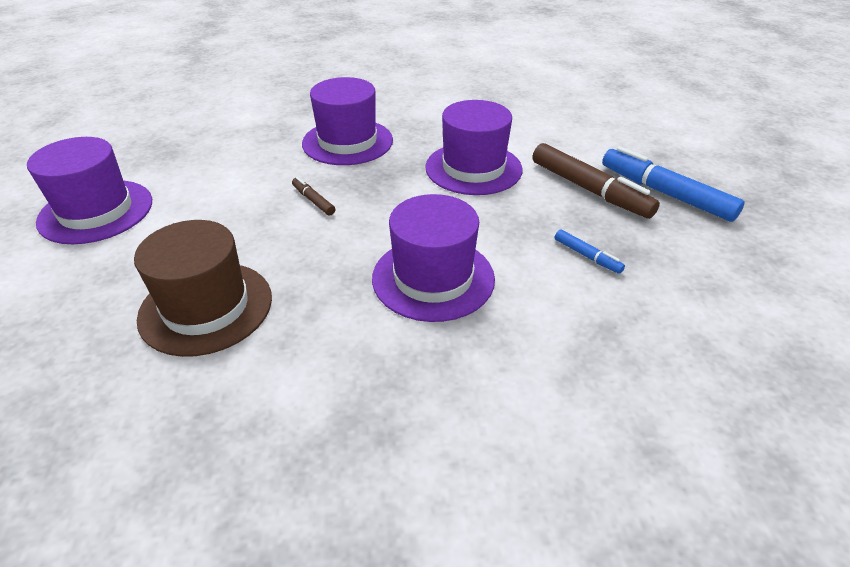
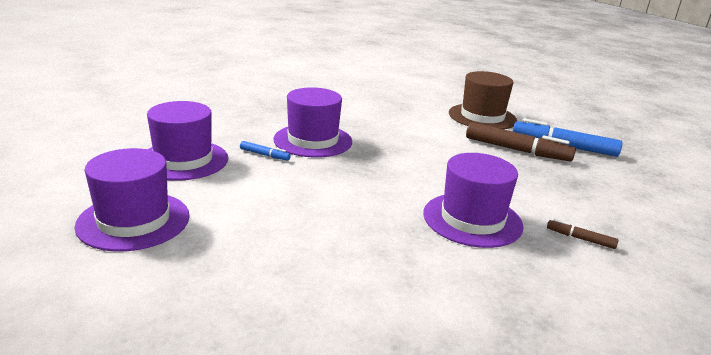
camera: 25 degrees left, 15 degrees down
brown hat [134,220,272,357] -> brown hat moved to [449,71,517,129]
brown marker [292,177,335,216] -> brown marker moved to [547,219,619,249]
purple hat [425,100,522,195] -> purple hat moved to [147,101,228,181]
blue marker [555,229,625,274] -> blue marker moved to [240,141,291,161]

